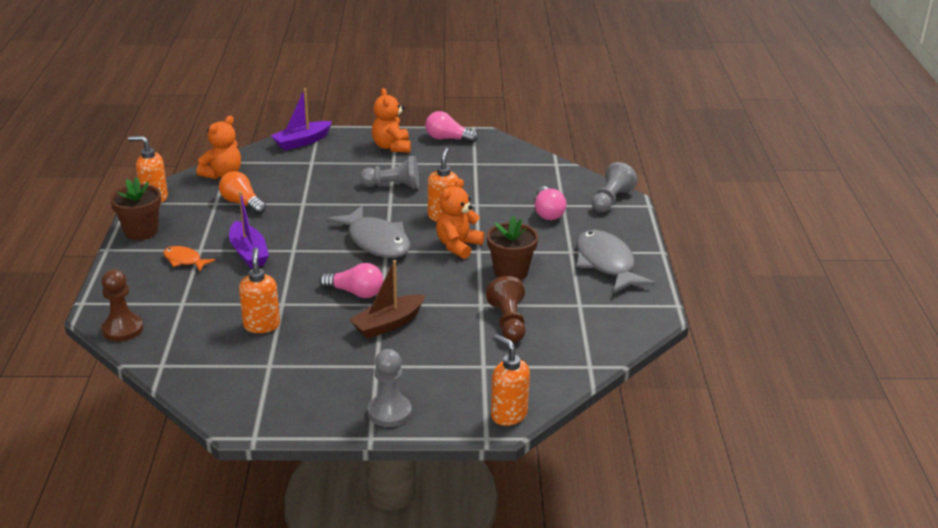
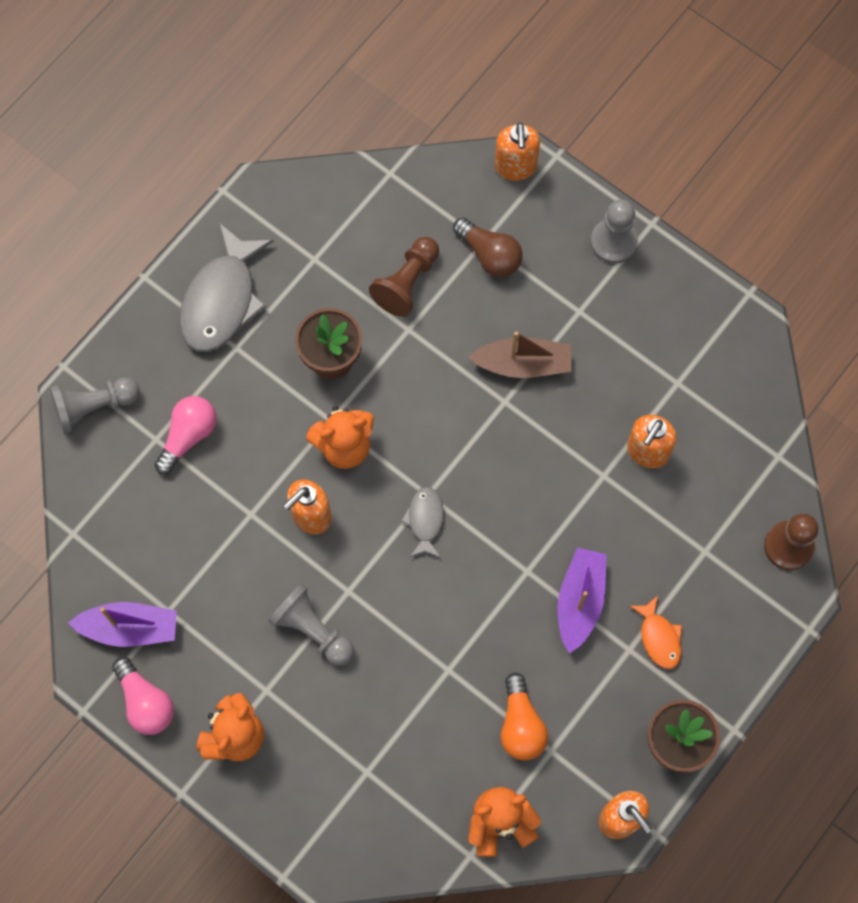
camera: 140 degrees left, 40 degrees up
purple boat [270,88,332,151] -> purple boat moved to [68,602,177,647]
pink light bulb [319,263,383,298] -> none
grey fish [327,205,411,258] -> grey fish [401,487,444,558], size x0.51
none -> brown light bulb [453,217,523,277]

